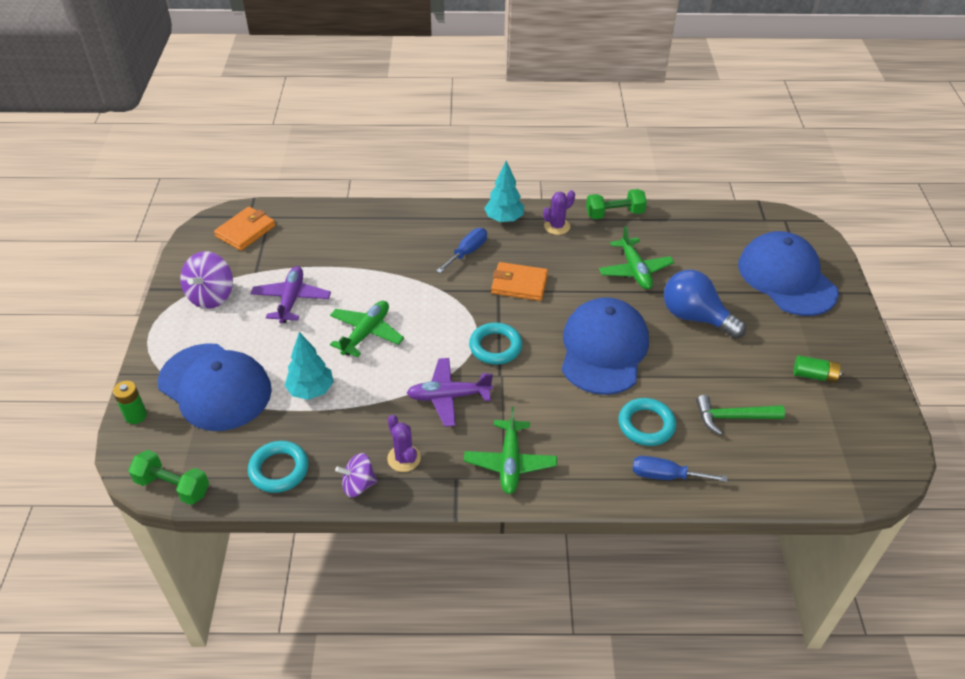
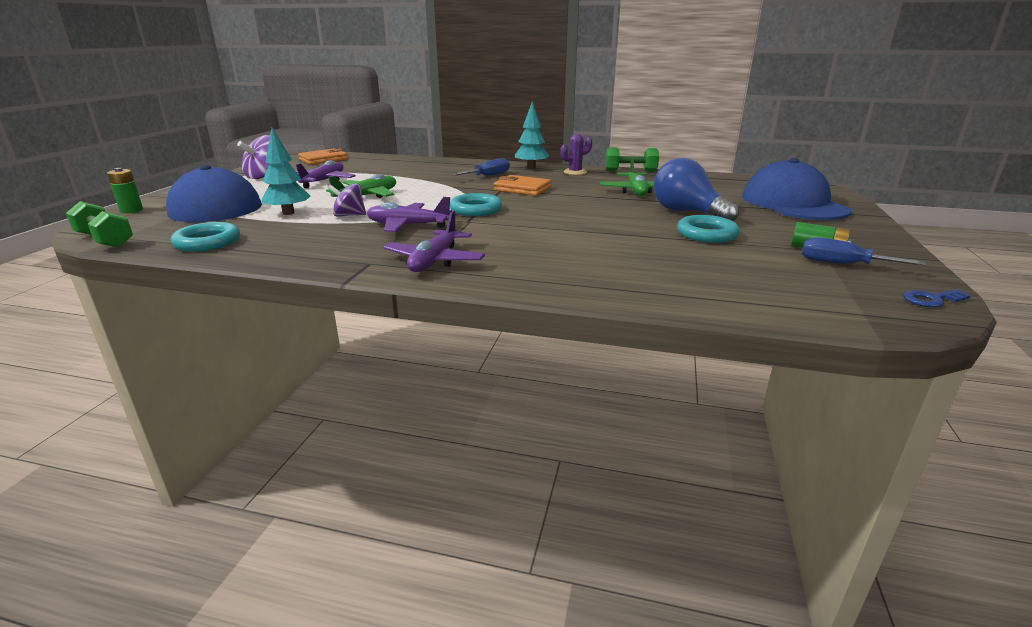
camera: 15 degrees right, 20 degrees down
purple spinning top [335,453,378,497] -> purple spinning top moved to [328,183,366,217]
purple cactus [387,415,421,472] -> none
green plane [464,406,557,494] -> purple plane [383,211,485,272]
blue cap [561,297,649,395] -> none
turquoise ring [619,398,676,446] -> turquoise ring moved to [677,215,740,243]
blue screwdriver [633,456,728,482] -> blue screwdriver moved to [802,238,926,266]
green hammer [696,395,785,435] -> none
none -> blue key [903,289,971,307]

